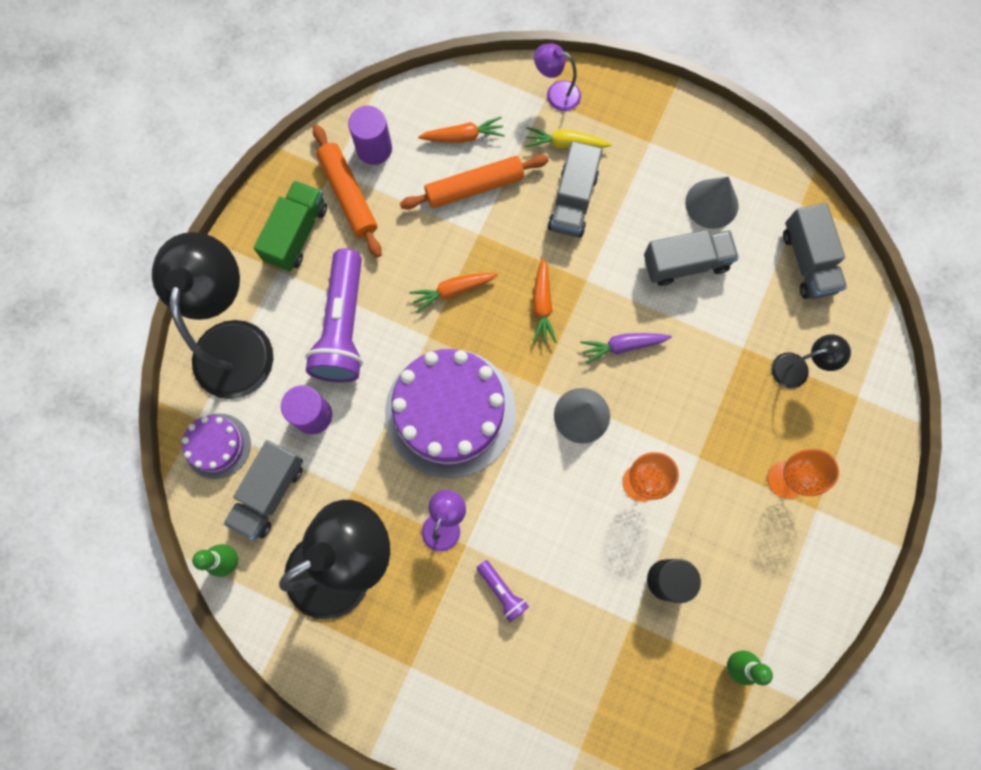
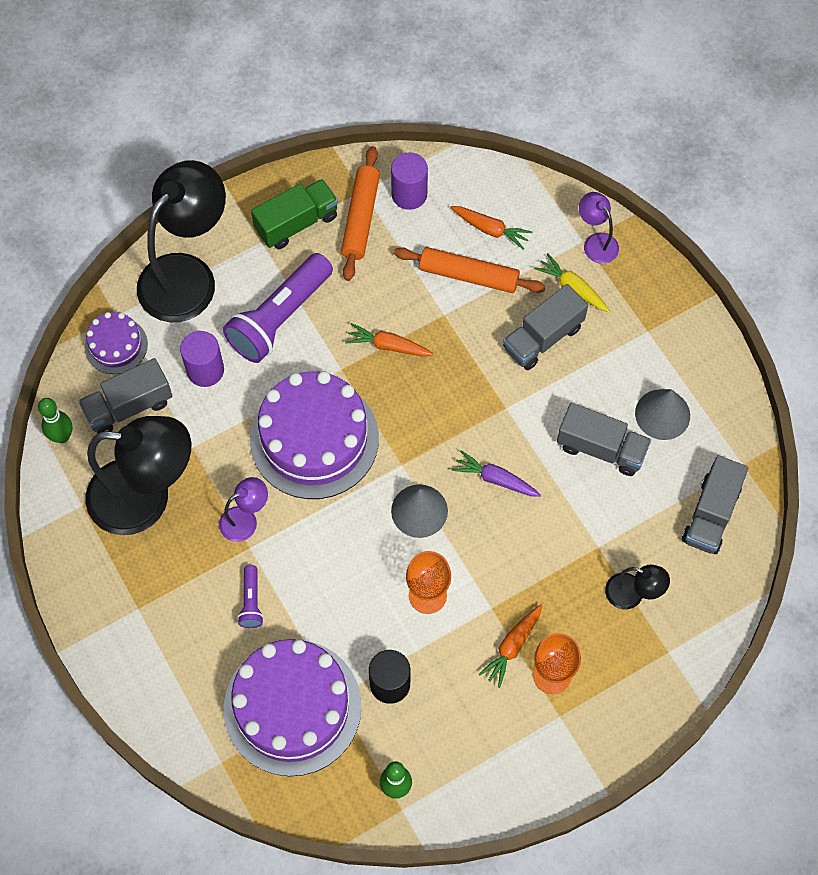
camera: 35 degrees right, 10 degrees down
orange carrot [533,257,557,344] -> orange carrot moved to [479,604,542,688]
none -> purple cake [224,639,362,776]

